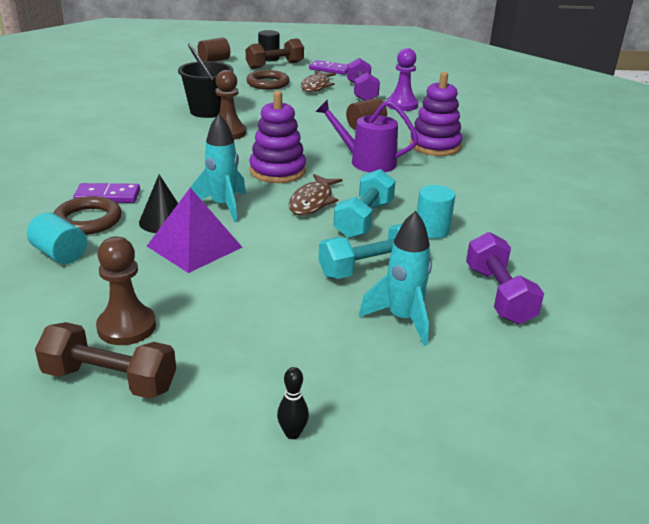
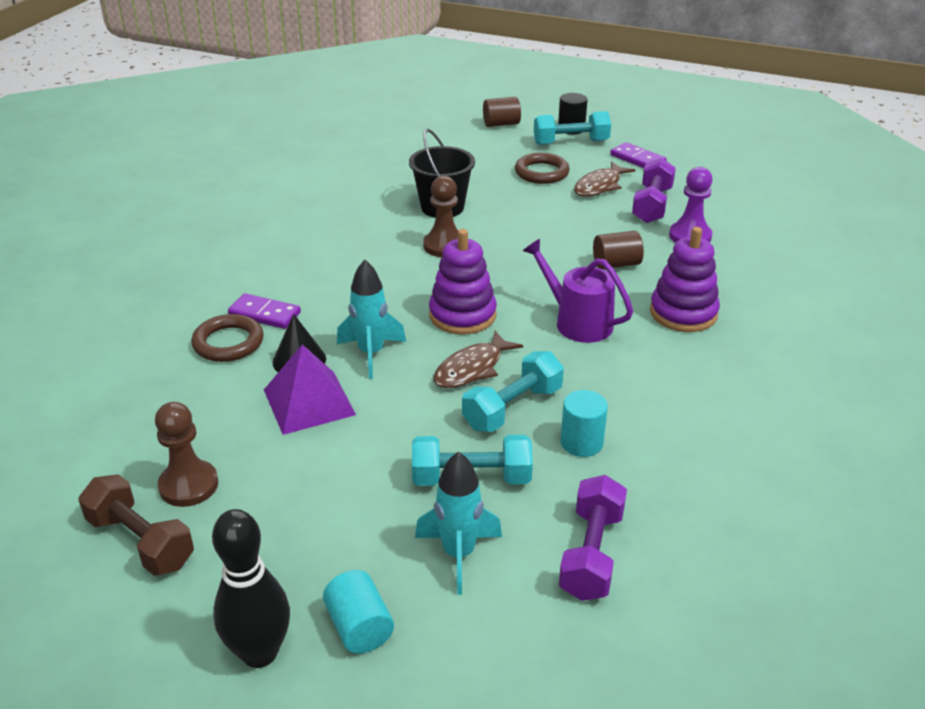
camera: 25 degrees right, 5 degrees up
turquoise cylinder [27,212,87,264] -> turquoise cylinder moved to [323,570,394,654]
brown dumbbell [246,38,304,69] -> turquoise dumbbell [534,111,611,145]
black bowling pin [277,367,309,439] -> black bowling pin [212,509,290,668], size x2.30

